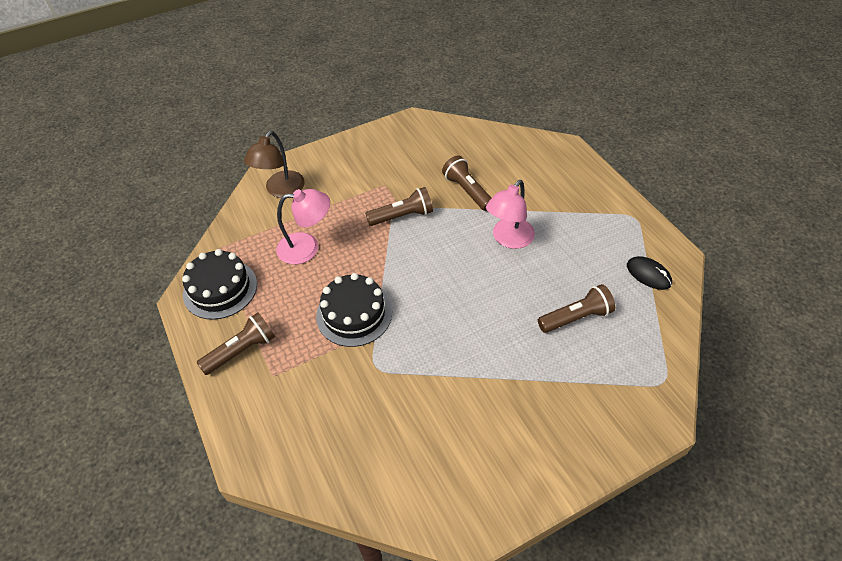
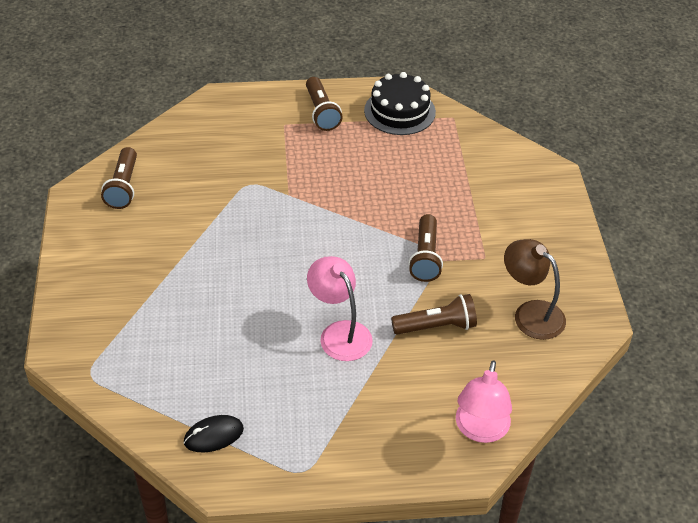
camera: 110 degrees right, 5 degrees down
brown lamp [244,131,305,198] -> brown lamp moved to [504,239,566,340]
pink lamp [276,189,330,264] -> pink lamp moved to [456,360,512,443]
black cake [316,273,392,347] -> none
brown flashlight [538,284,615,333] -> brown flashlight moved to [101,147,137,209]

